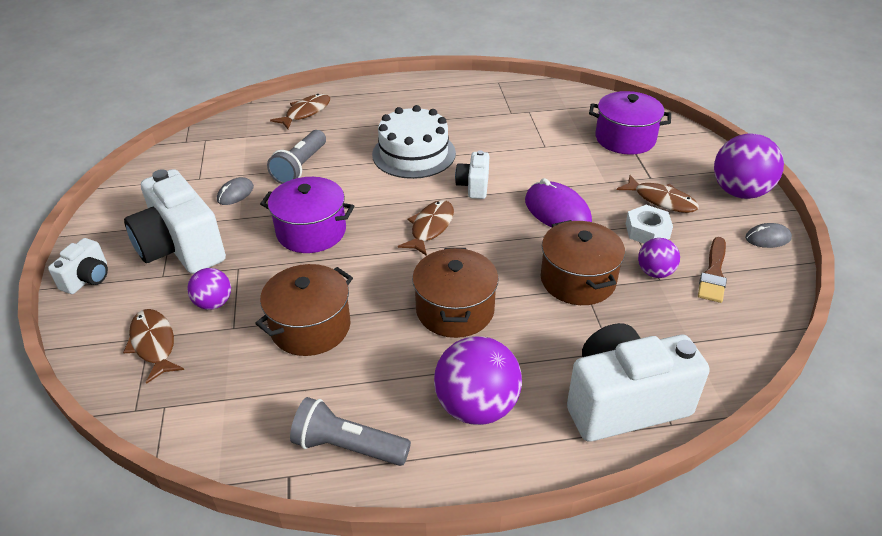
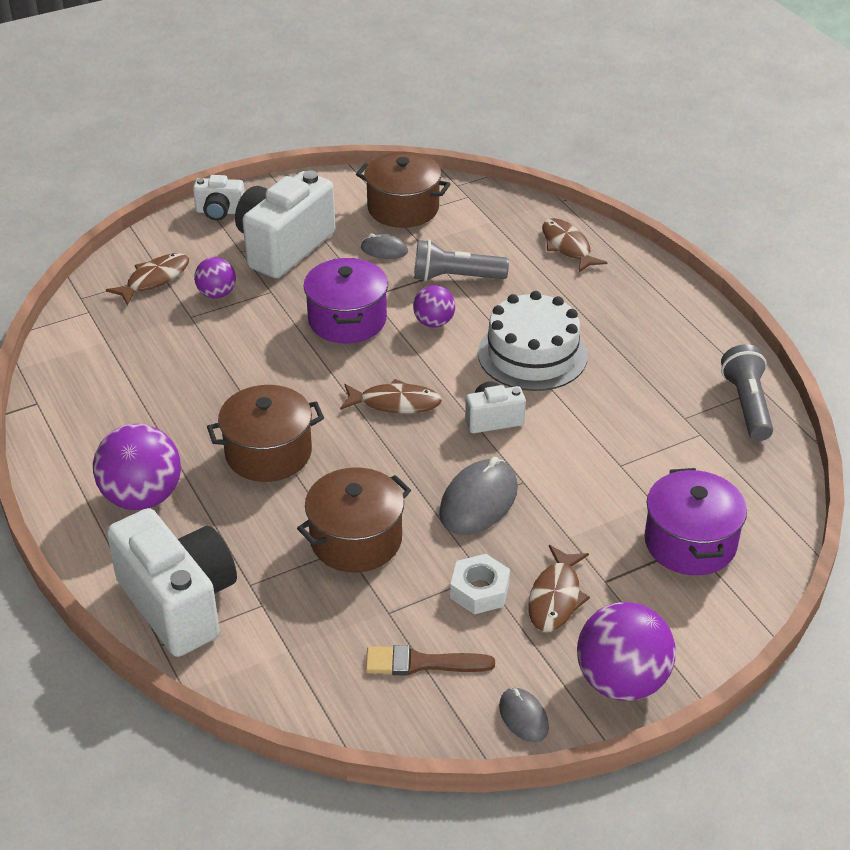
camera: 70 degrees right, 0 degrees up
brown pot [255,264,353,356] -> brown pot moved to [356,152,450,228]
brown fish [270,94,330,129] -> brown fish turned 135 degrees counterclockwise [542,218,607,272]
grey flashlight [290,397,411,466] -> grey flashlight moved to [721,344,773,441]
purple mouse [525,178,592,227] -> grey mouse [439,457,518,535]
purple ball [638,238,680,278] -> purple ball moved to [413,285,455,328]

